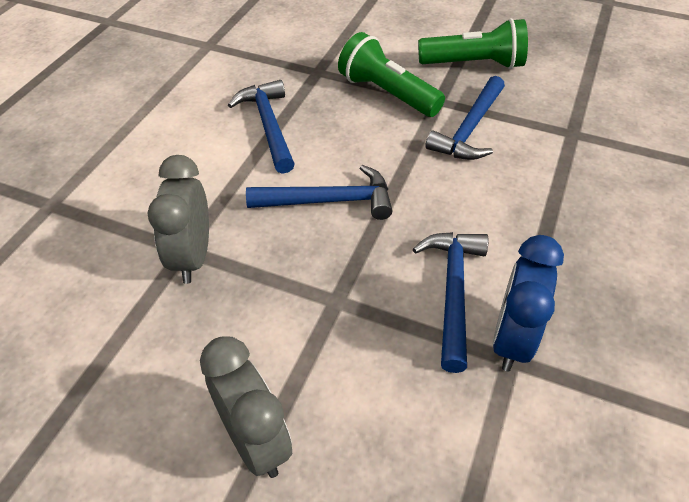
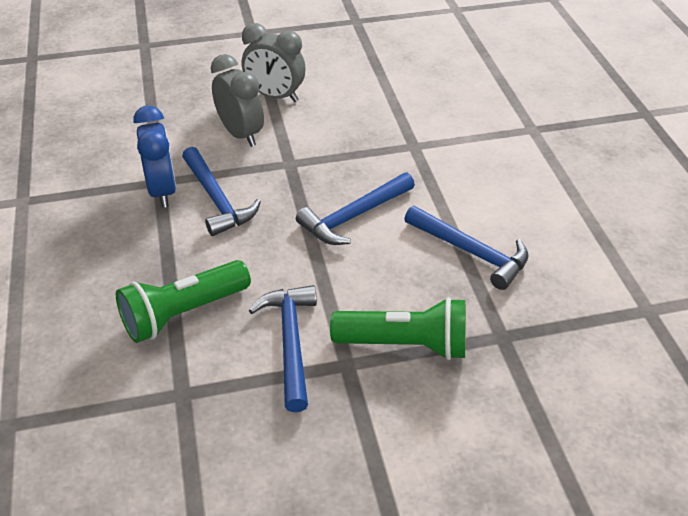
camera: 145 degrees right, 5 degrees down
grey clock [148,155,209,284] -> grey clock moved to [211,54,264,147]
green flashlight [418,18,528,69] -> green flashlight moved to [116,260,251,343]

